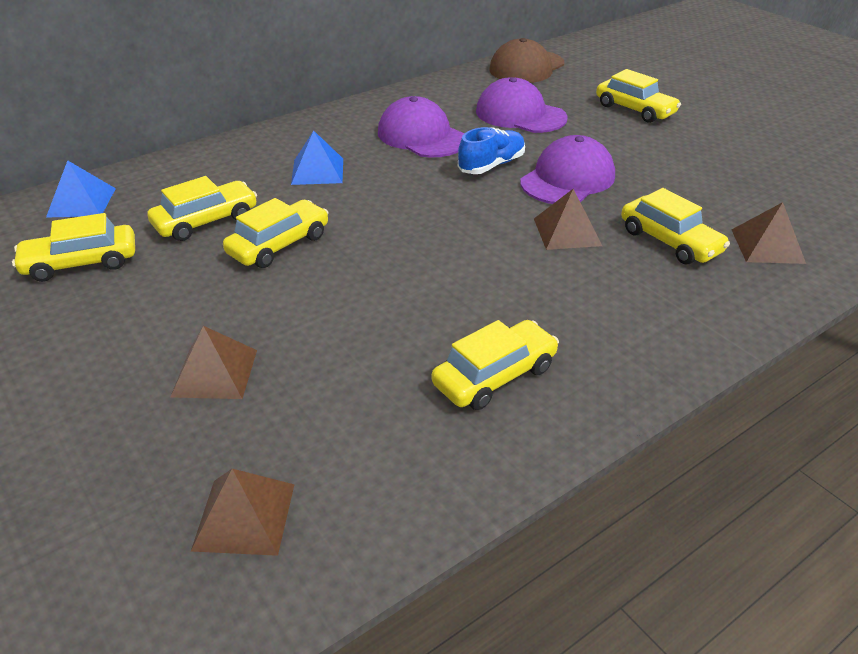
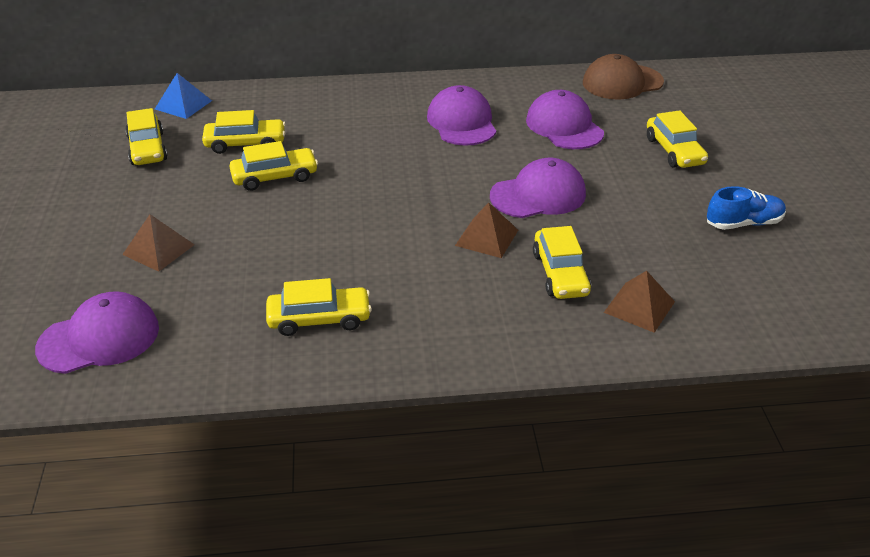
camera: 30 degrees right, 0 degrees up
yellow car [12,213,135,282] -> yellow car turned 120 degrees counterclockwise [125,108,168,165]
brown pyramid [191,469,295,556] -> purple cap [35,291,159,374]
blue pyramid [291,130,343,185] -> none
blue shoe [458,127,525,174] -> blue shoe moved to [707,186,786,230]

